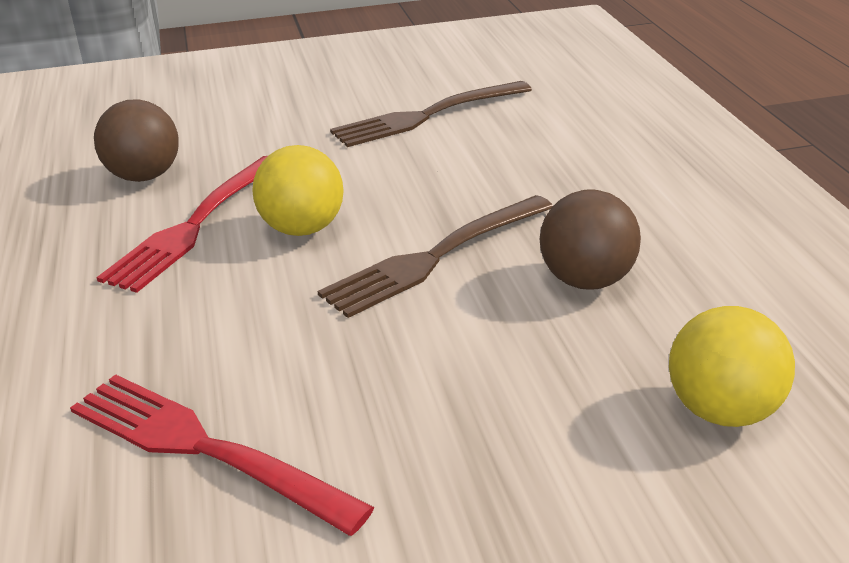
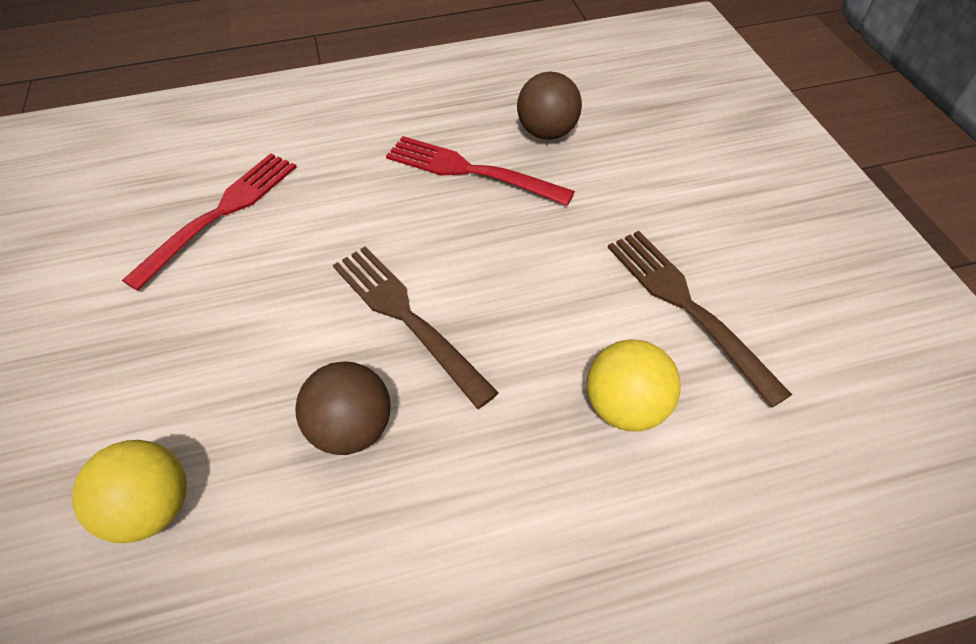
camera: 90 degrees right, 20 degrees up
yellow ball [252,145,344,236] -> yellow ball moved to [587,339,681,432]

